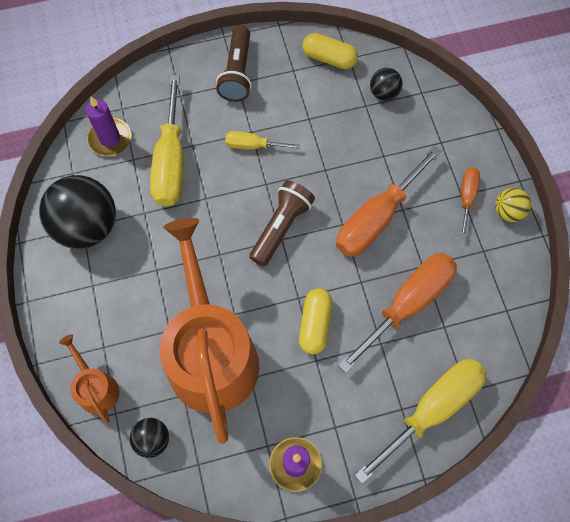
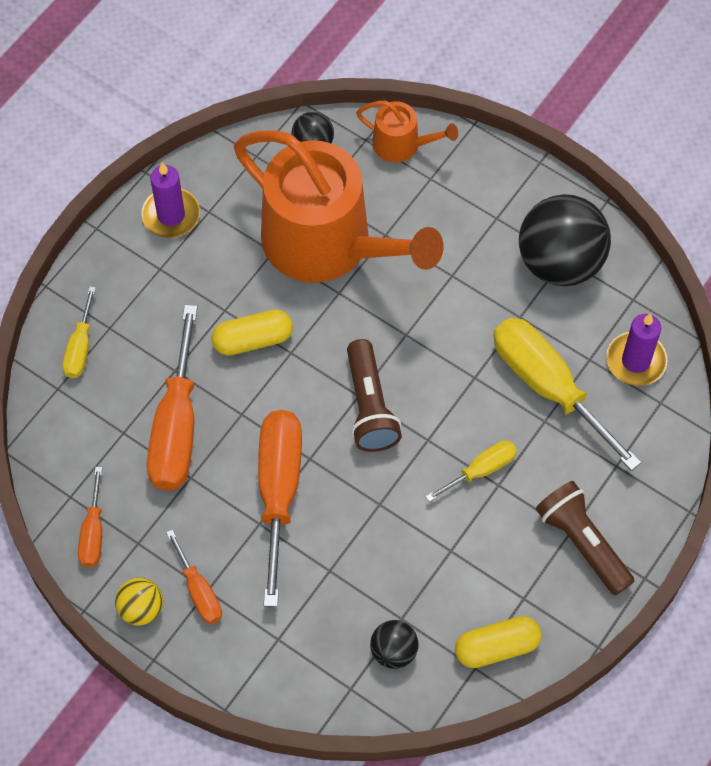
camera: 140 degrees right, 5 degrees down
yellow capsule [299,288,333,354] -> yellow capsule turned 75 degrees counterclockwise [211,309,293,356]
yellow screwdriver [354,359,486,484] -> yellow screwdriver [62,286,96,378], size x0.51
none -> orange screwdriver [78,467,102,567]

